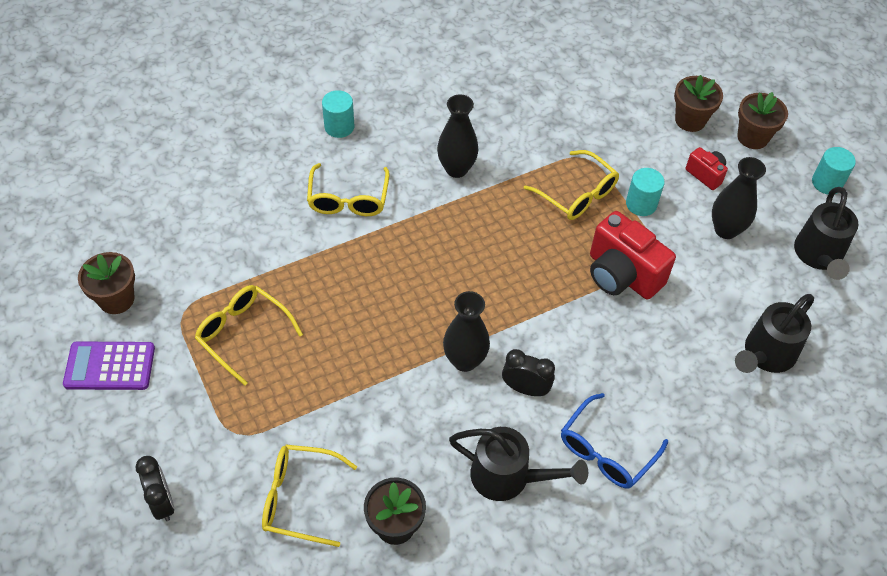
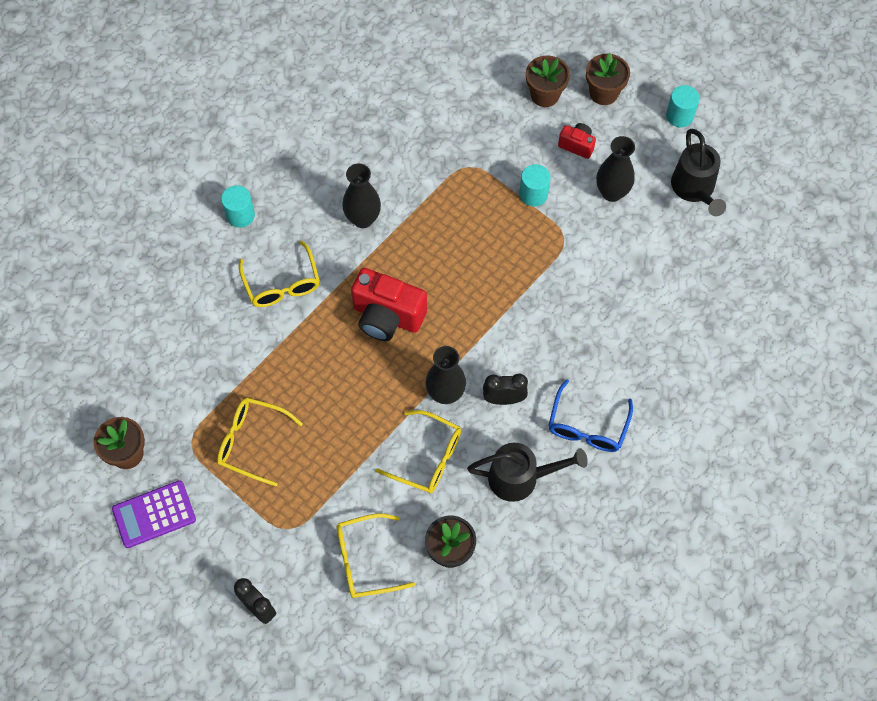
camera: 20 degrees left, 10 degrees up
yellow glasses [524,150,619,220] -> yellow glasses moved to [375,410,461,494]
red camera [590,211,676,300] -> red camera moved to [351,268,427,341]
black watering can [735,294,814,373] -> none

